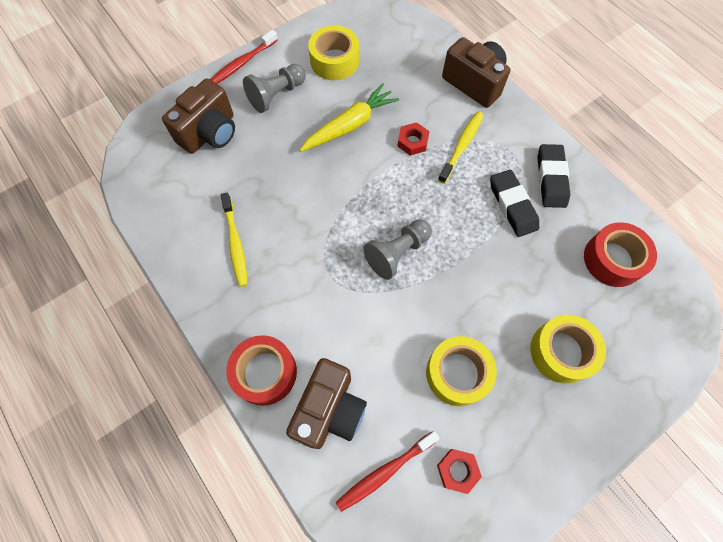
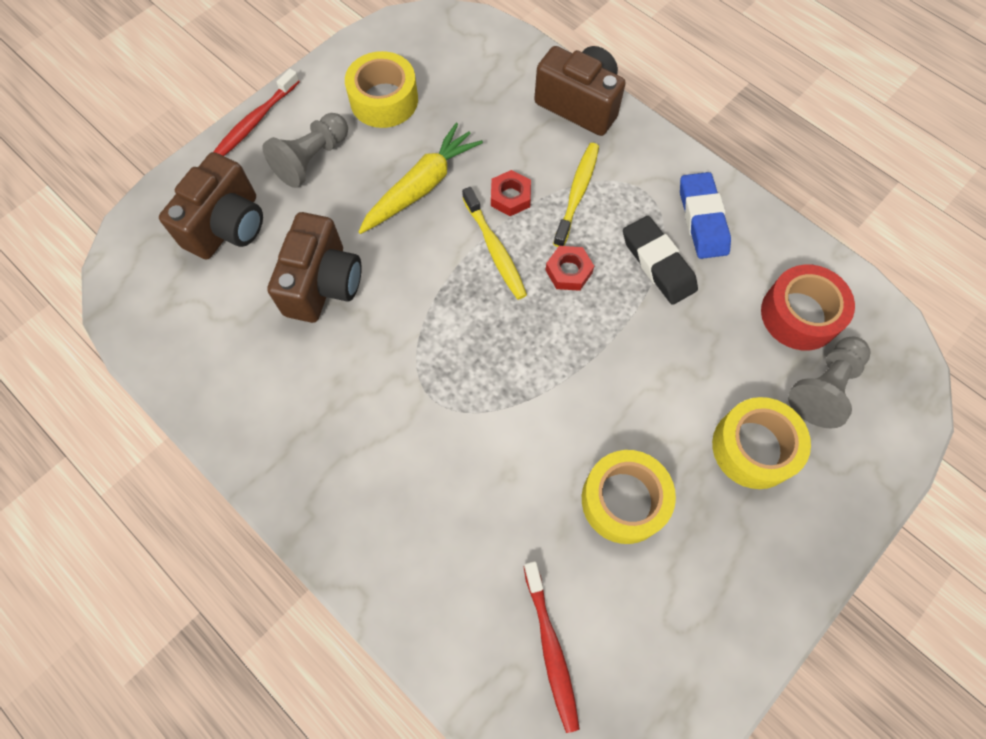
camera: 10 degrees left, 0 degrees up
yellow toothbrush [221,193,248,287] -> yellow toothbrush moved to [462,187,527,300]
red tape [226,335,297,406] -> none
brown camera [286,358,367,449] -> brown camera moved to [267,212,362,323]
red toothbrush [336,431,440,512] -> red toothbrush turned 60 degrees counterclockwise [523,561,580,733]
grey pawn [363,219,432,280] -> grey pawn moved to [788,337,871,428]
red nut [437,449,482,494] -> red nut moved to [545,246,594,291]
black eraser [537,144,570,208] -> blue eraser [680,172,731,259]

